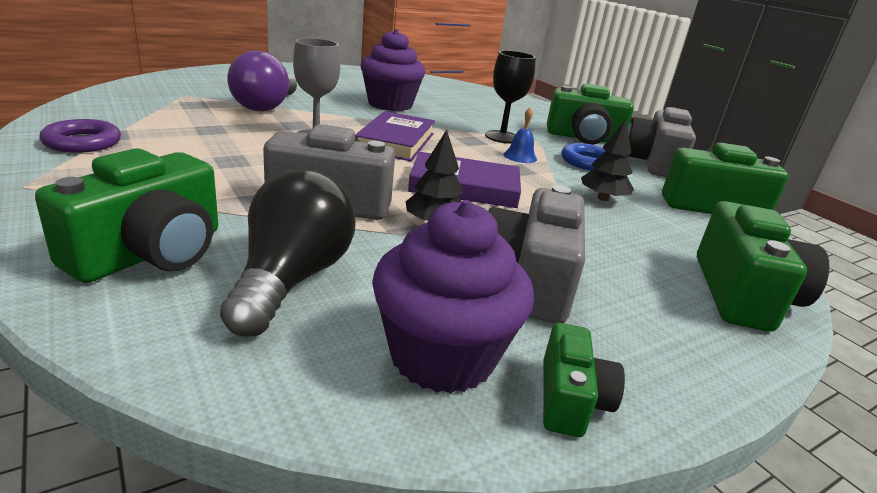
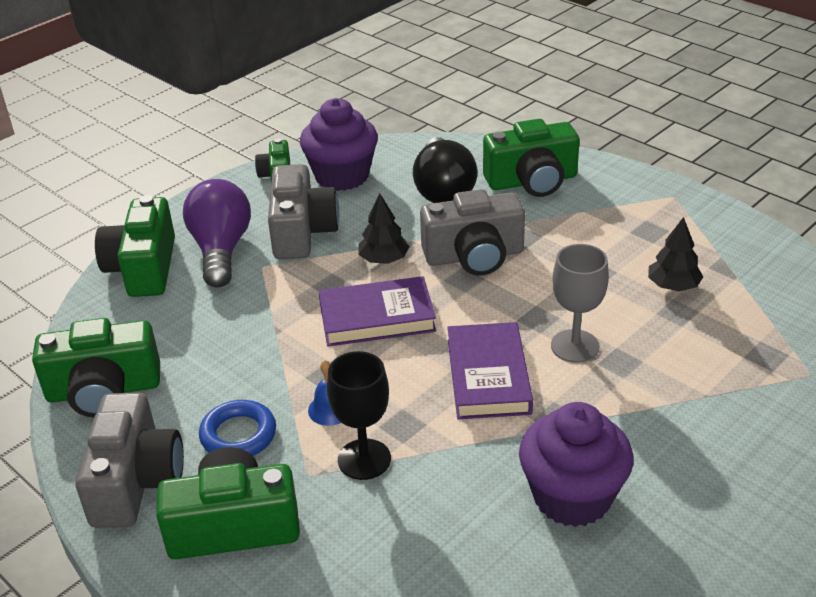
camera: 170 degrees right, 10 degrees up
green camera [35,149,218,283] -> green camera turned 120 degrees counterclockwise [483,119,580,197]
purple ring [39,119,121,153] -> none
purple light bulb [227,50,297,111] -> purple light bulb moved to [183,179,251,288]
black tree [581,120,634,201] -> black tree moved to [648,217,703,291]

